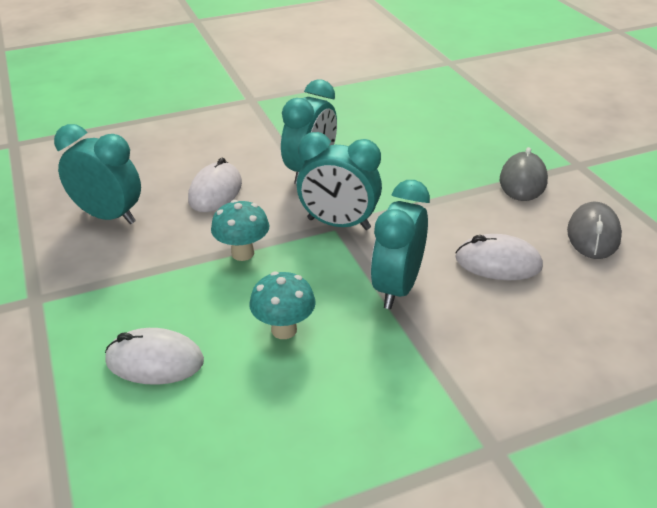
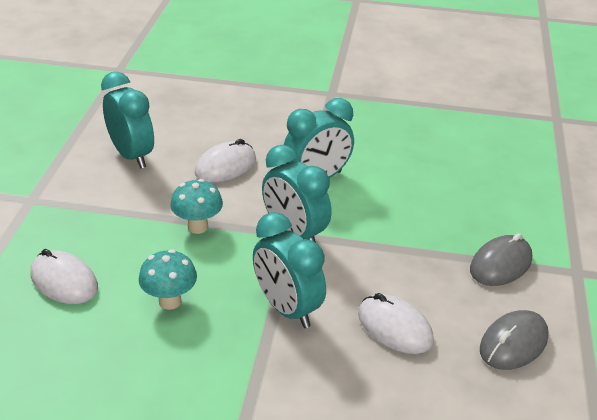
camera: 30 degrees right, 0 degrees up
turquoise clock [371,180,430,309] -> turquoise clock turned 90 degrees counterclockwise [253,212,326,328]

